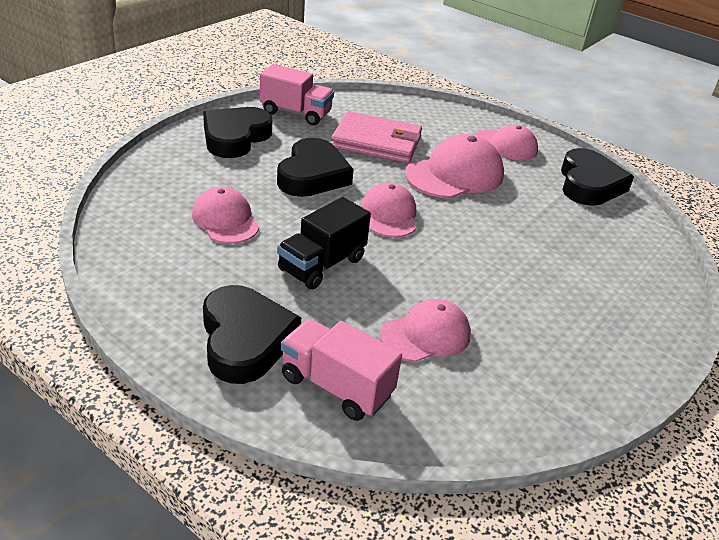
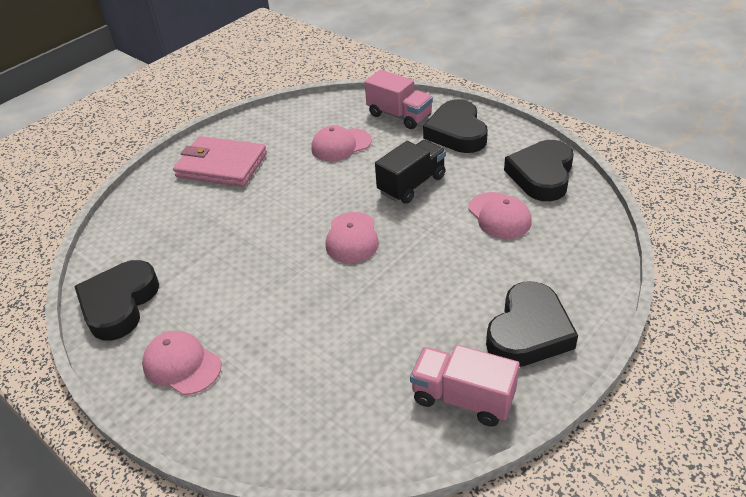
camera: 170 degrees left, 5 degrees up
black heart [277,138,354,197] -> black heart moved to [504,140,574,201]
pink wallet [331,111,422,163] -> pink wallet moved to [173,136,267,187]
pink cap [405,134,504,199] -> none

